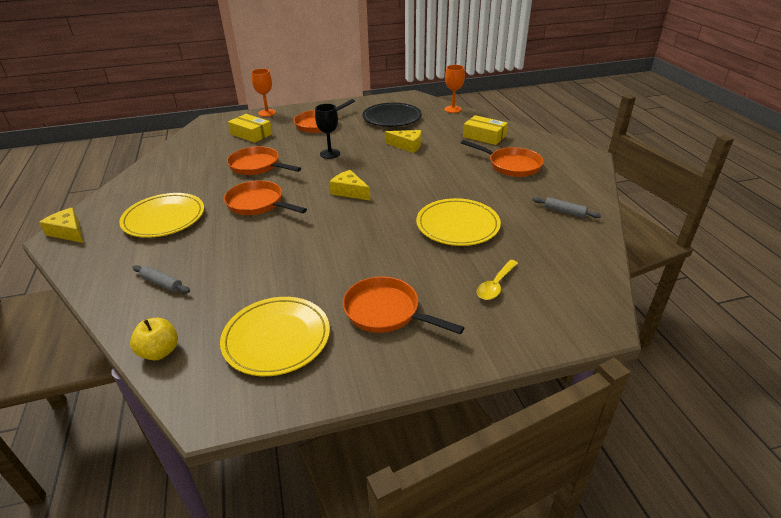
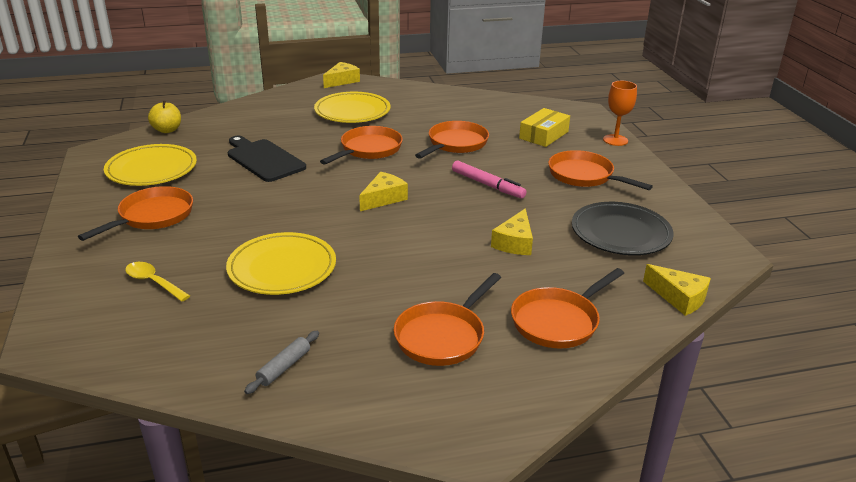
camera: 90 degrees right, 5 degrees down
grey rolling pin [132,265,190,293] -> none
black goblet [315,104,340,159] -> pink marker [452,161,527,199]
orange goblet [444,65,465,113] -> yellow cheese [643,264,711,316]
yellow box [463,115,508,145] -> orange pan [511,268,624,349]
none -> black cutting board [228,136,306,182]

